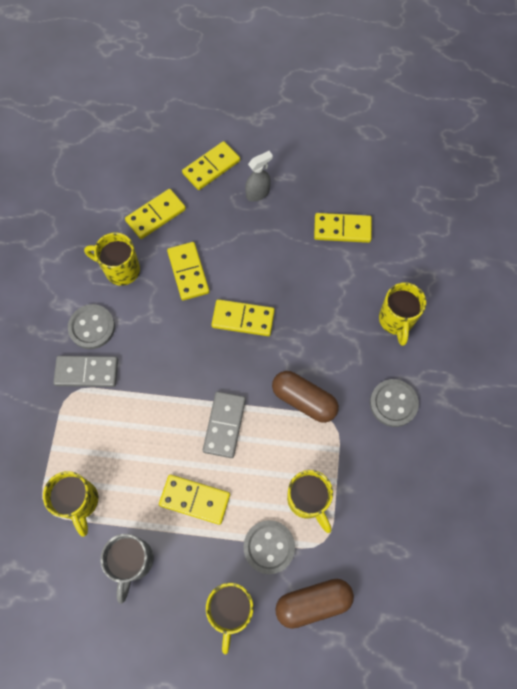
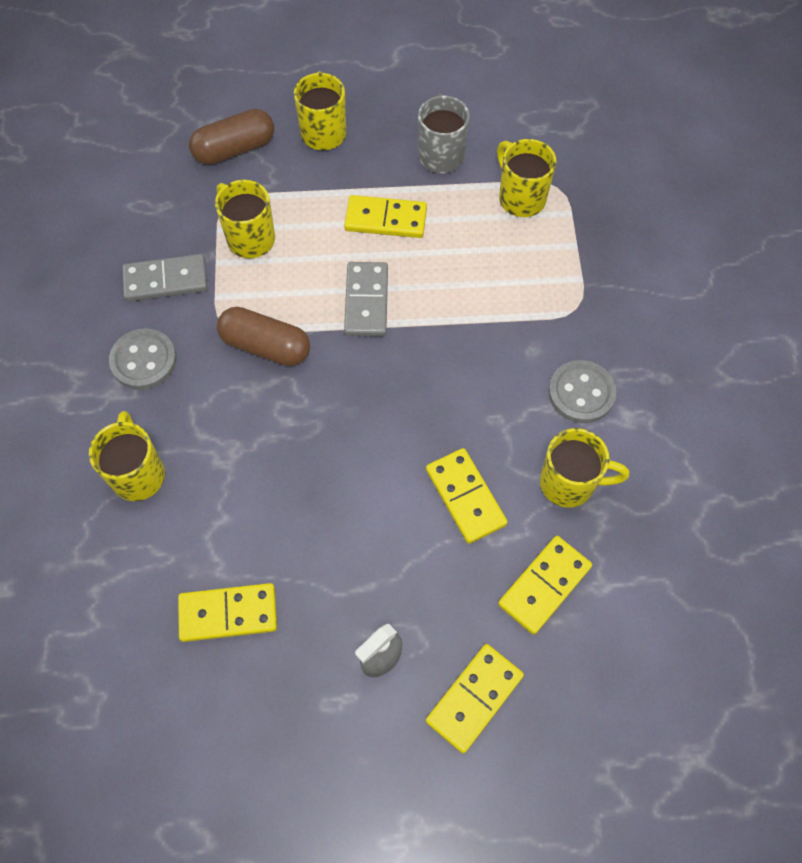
camera: 170 degrees right, 5 degrees down
grey domino [53,356,118,387] -> grey domino moved to [122,254,208,302]
yellow domino [211,299,275,336] -> none
grey button [243,520,295,574] -> none

